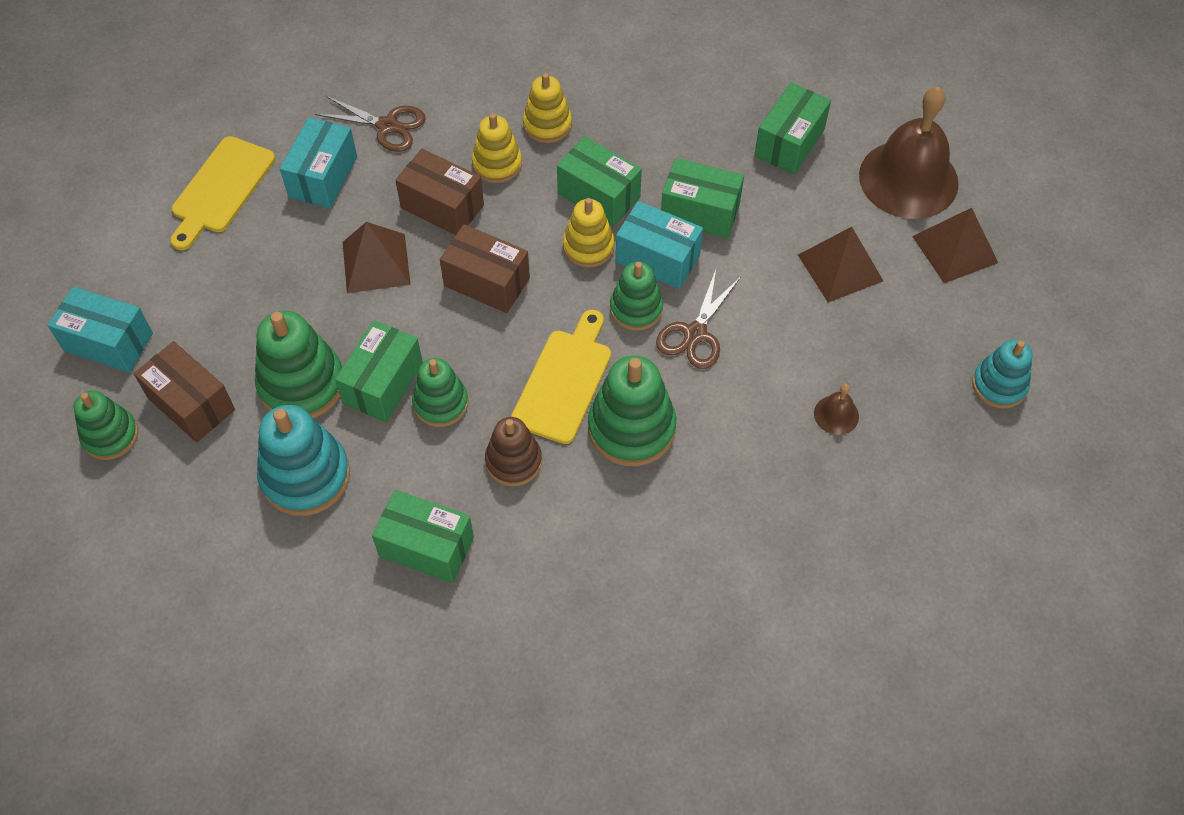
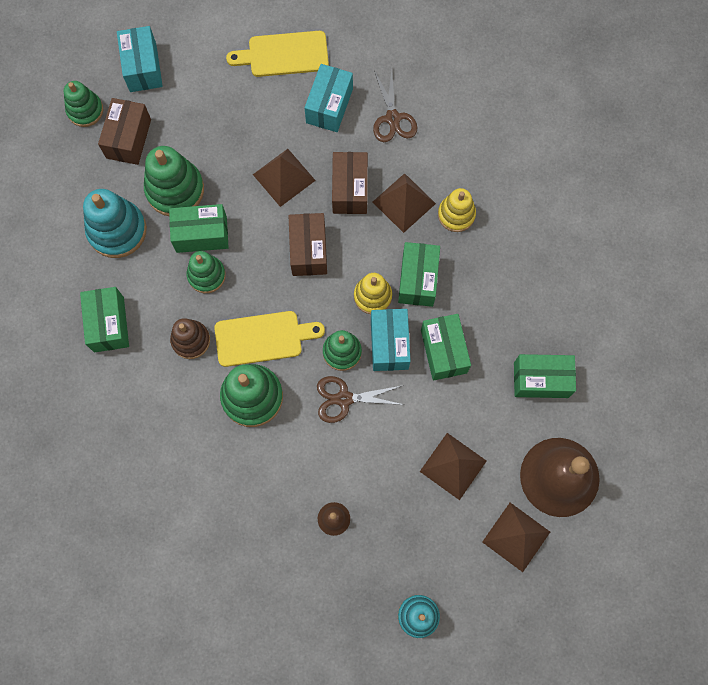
camera: 60 degrees right, 15 degrees up
turquoise box [280,117,357,208] -> turquoise box turned 60 degrees counterclockwise [304,64,353,132]
yellow stacking toy [472,113,522,183] -> brown pyramid [373,173,436,233]

